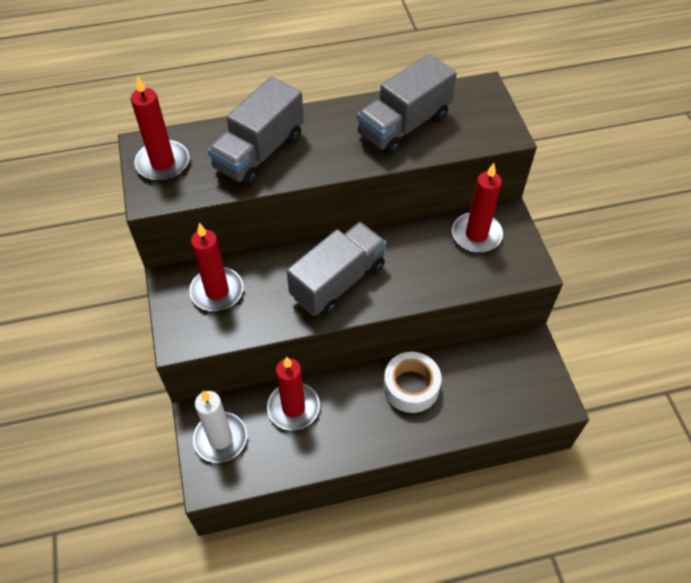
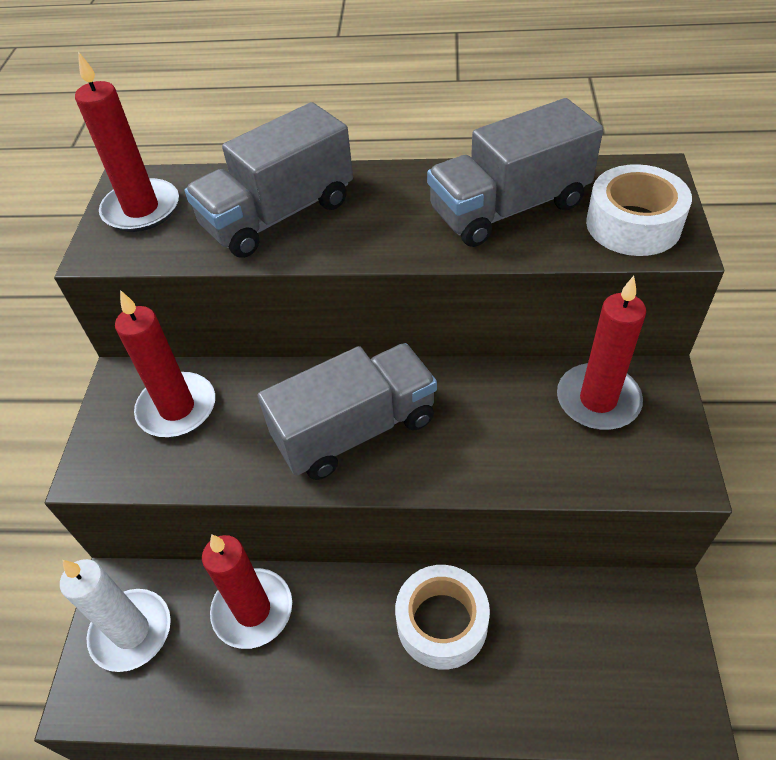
camera: 20 degrees right, 5 degrees down
none -> white tape [586,164,692,256]

